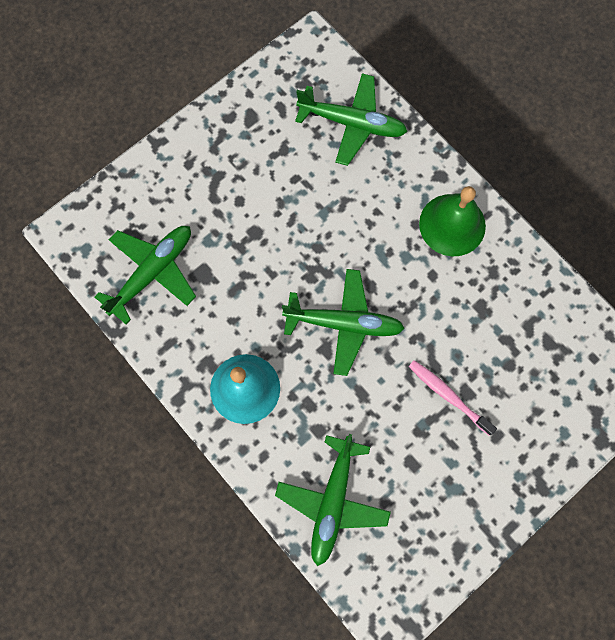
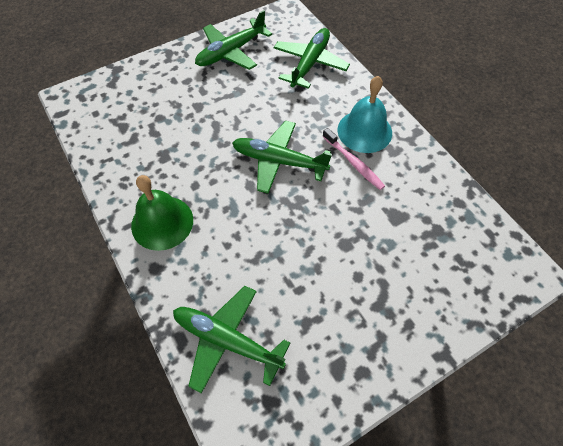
camera: 170 degrees left, 15 degrees down
green plane [95,226,196,325] -> green plane moved to [195,10,272,70]
pink toothbrush [408,360,497,436] -> pink toothbrush moved to [322,128,385,190]

